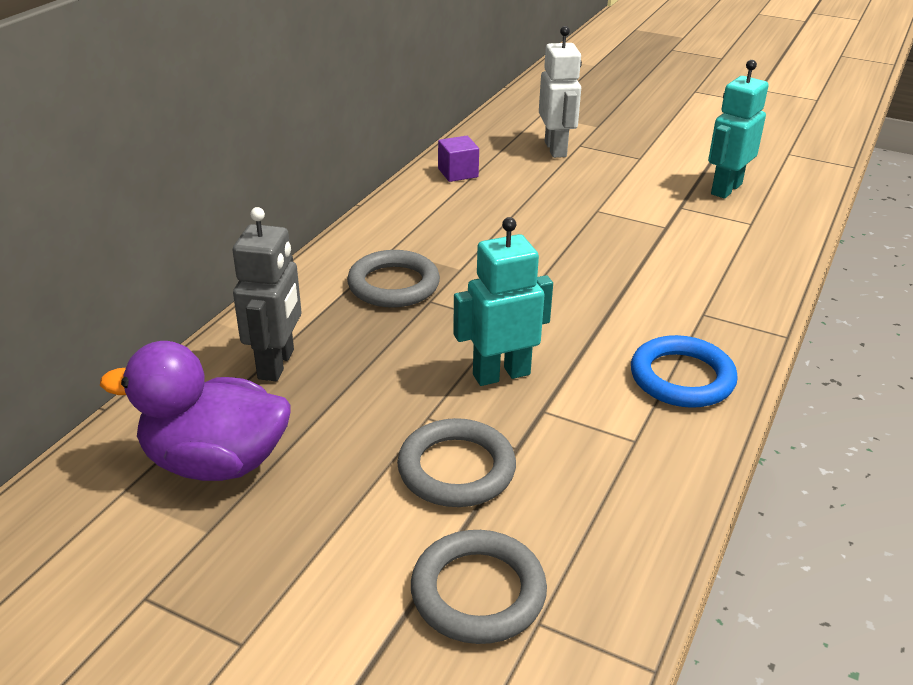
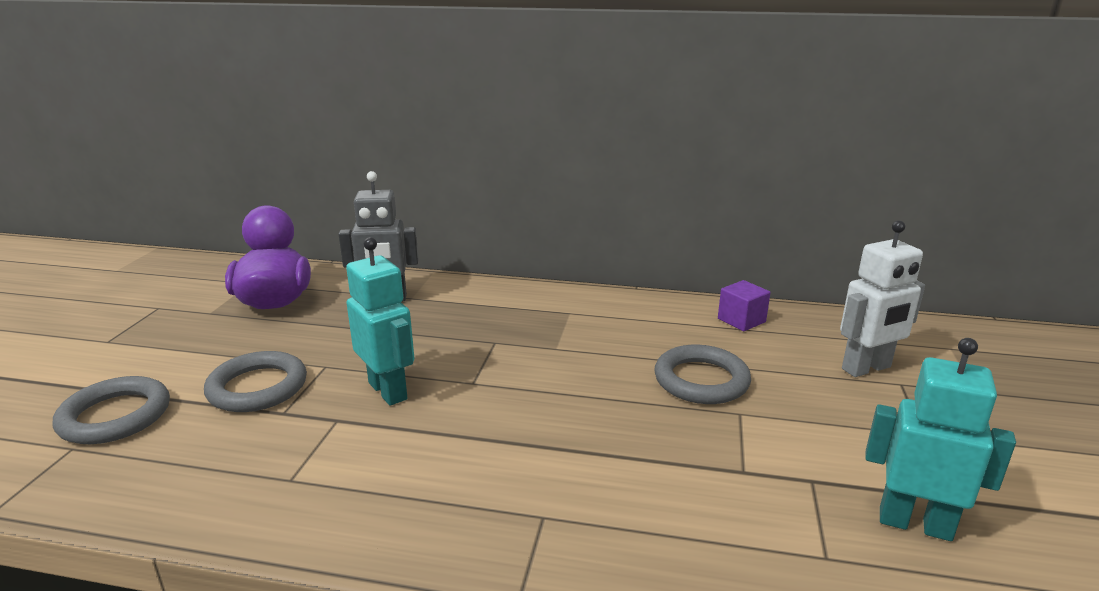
camera: 75 degrees right, 10 degrees down
grey ring [347,250,440,308] -> grey ring moved to [654,345,751,404]
blue ring [631,335,738,408] -> none

